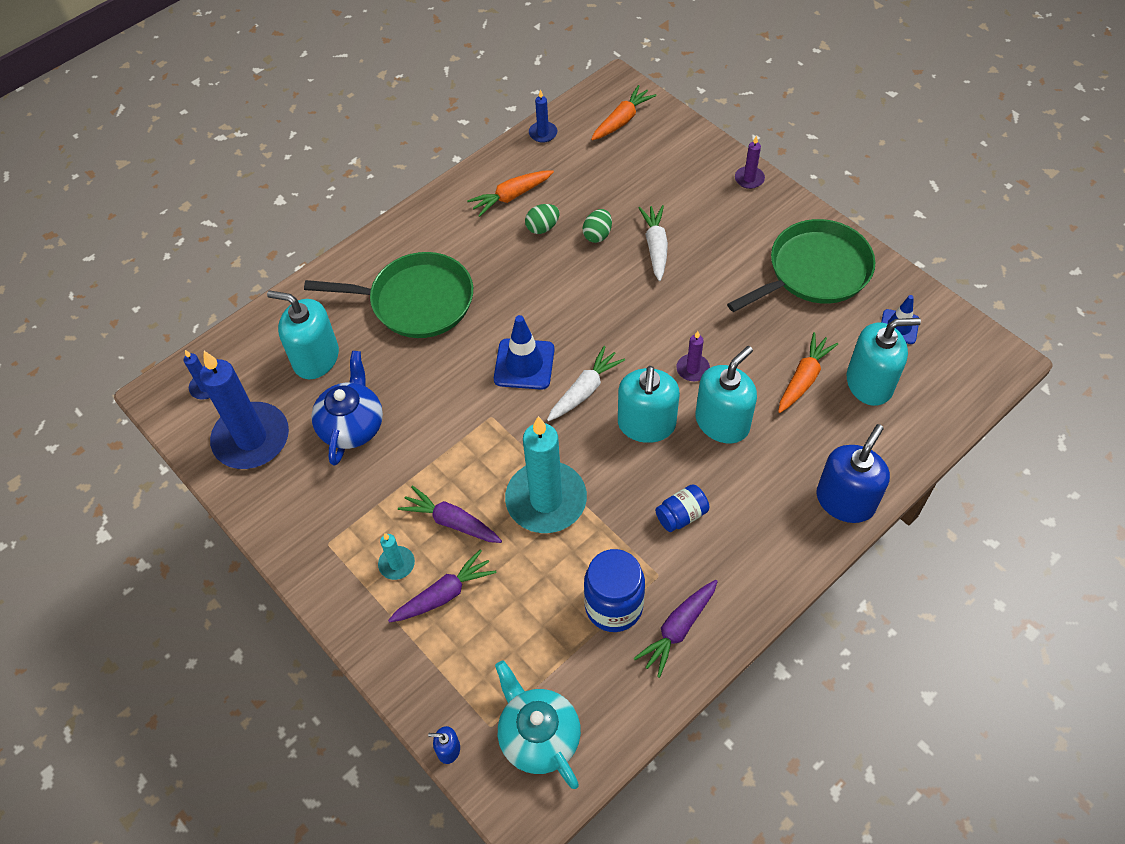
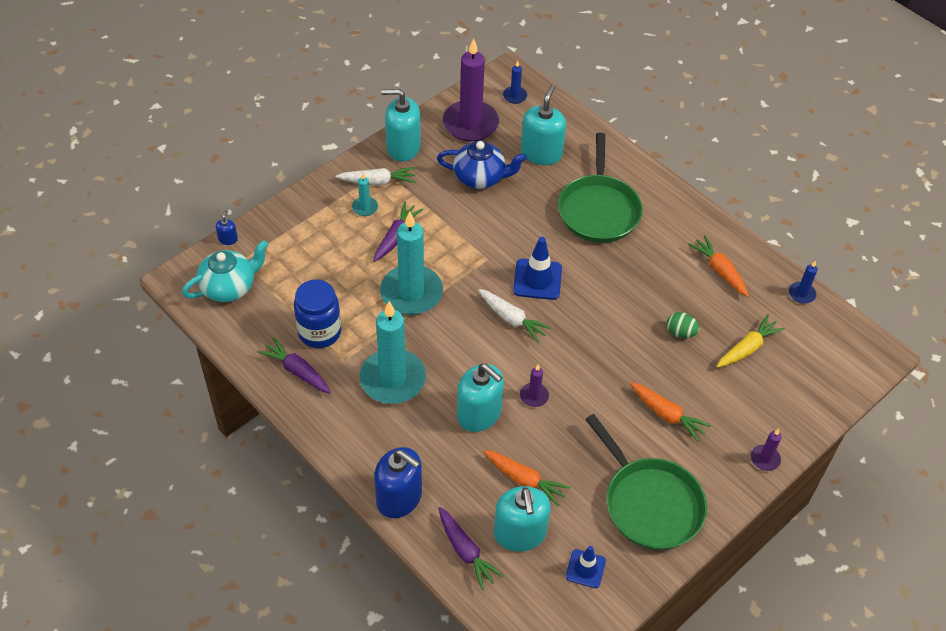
camera: 85 degrees right, 5 degrees down
blue candle [200,351,289,469] -> purple candle [443,38,499,142]
purple carrot [388,549,497,623] -> purple carrot moved to [439,507,504,590]
green egg [525,204,559,234] -> none
orange carrot [591,85,657,140] -> orange carrot moved to [630,382,711,442]
turquoise soap dispenser [618,366,680,443] -> turquoise soap dispenser moved to [381,89,421,161]
white carrot [639,205,668,281] -> white carrot moved to [336,167,416,185]
blue jar [655,484,709,532] -> turquoise candle [360,301,426,404]
none -> yellow carrot [717,315,785,367]

